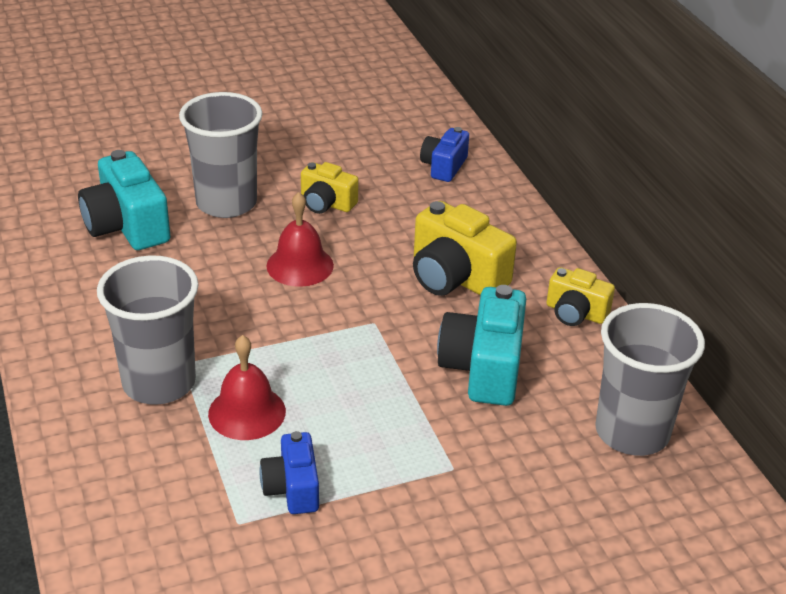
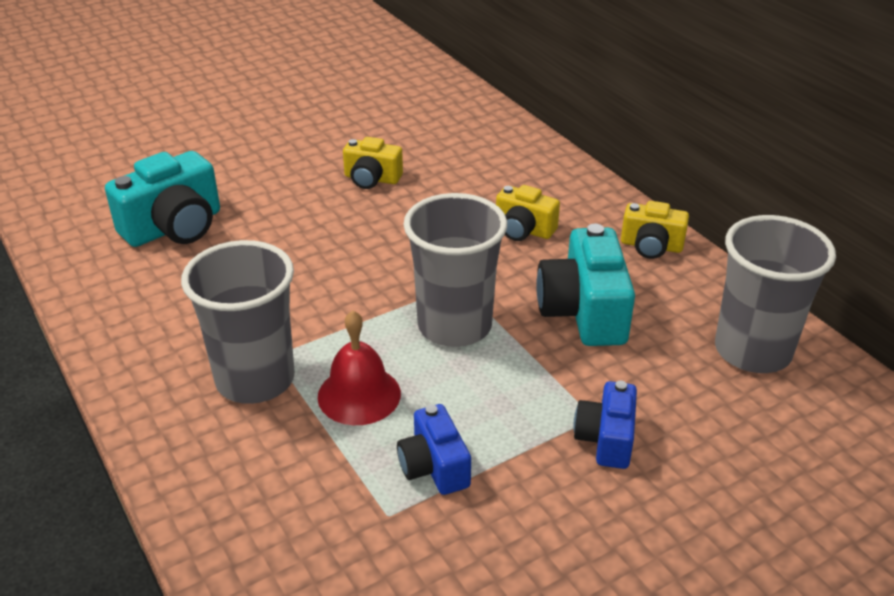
camera: 10 degrees left, 0 degrees up
turquoise camera [78,150,171,250] -> turquoise camera turned 90 degrees counterclockwise [105,151,220,247]
grey cup [179,92,263,218] -> grey cup moved to [403,193,507,347]
red bell [266,192,334,287] -> none
yellow camera [413,201,517,296] -> yellow camera [496,185,560,241], size x0.60
blue camera [420,127,469,182] -> blue camera moved to [573,381,637,469]

